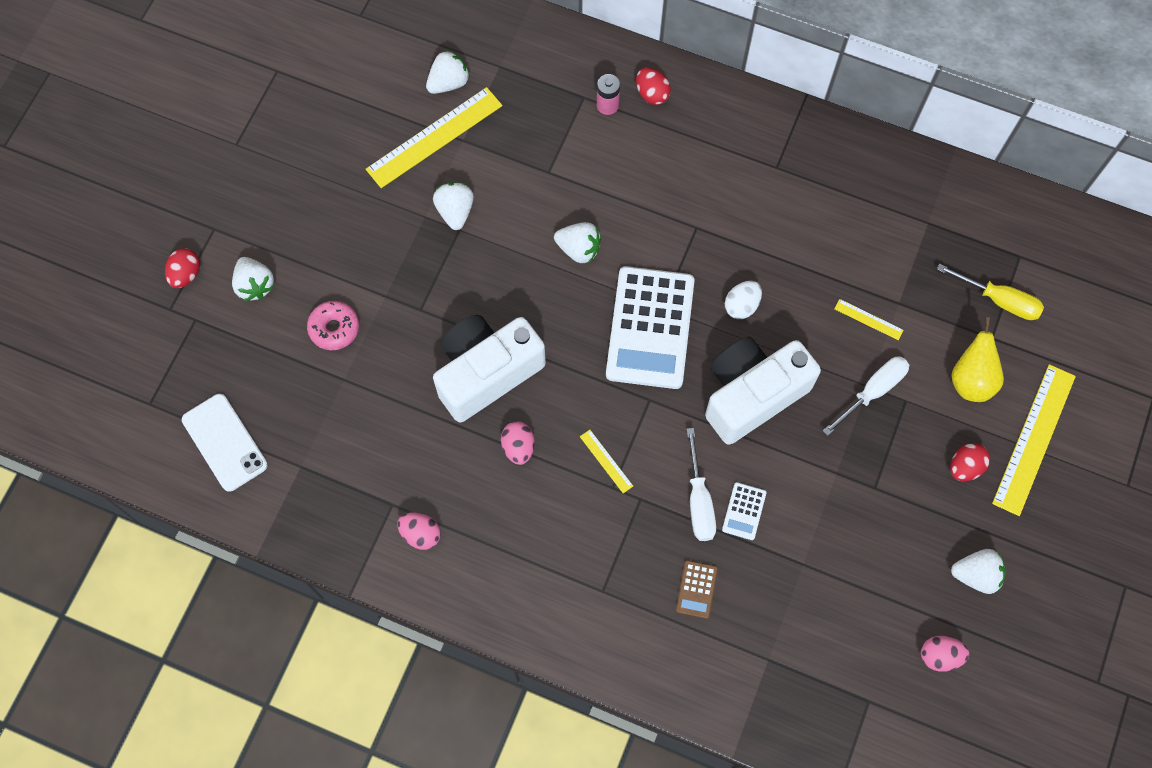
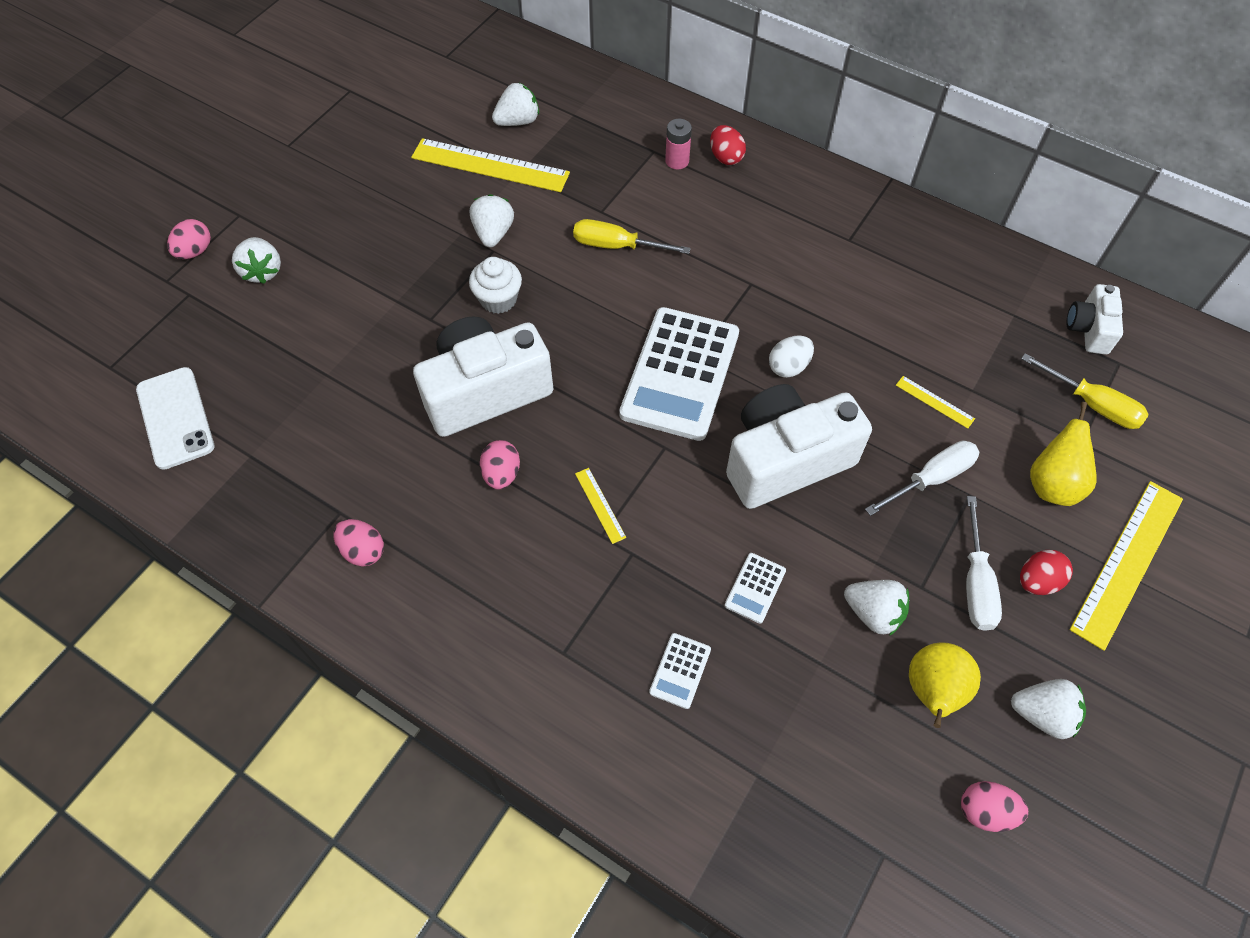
camera: 10 degrees right, 10 degrees down
red egg [165,248,200,288] -> pink egg [167,219,211,259]
pink donut [307,301,359,350] -> none
yellow ruler [366,87,502,188] -> yellow ruler turned 45 degrees clockwise [411,138,570,192]
white strawberry [554,222,601,263] -> white strawberry moved to [844,580,909,636]
brown calculator [676,560,718,619] -> white calculator [649,633,711,709]
white screwdriver [687,428,716,541] -> white screwdriver moved to [966,496,1002,631]
none -> white cupcake [469,257,522,314]
none -> yellow screwdriver [573,219,691,254]
none -> yellow pear [909,642,981,728]
none -> white camera [1067,284,1123,355]

